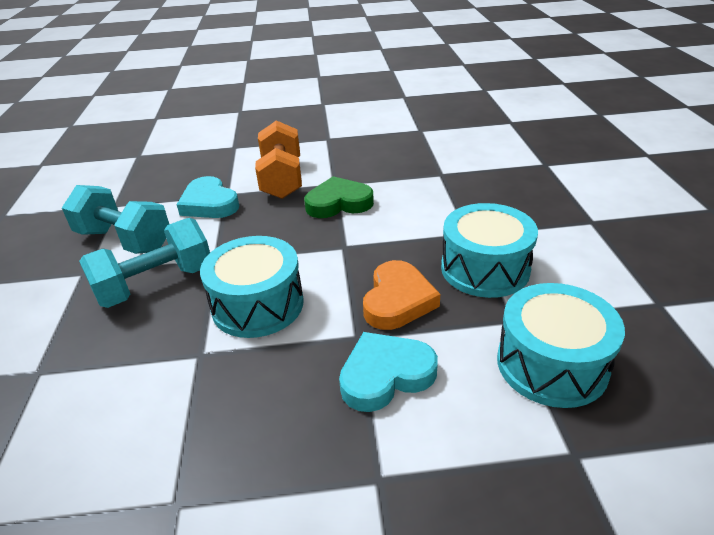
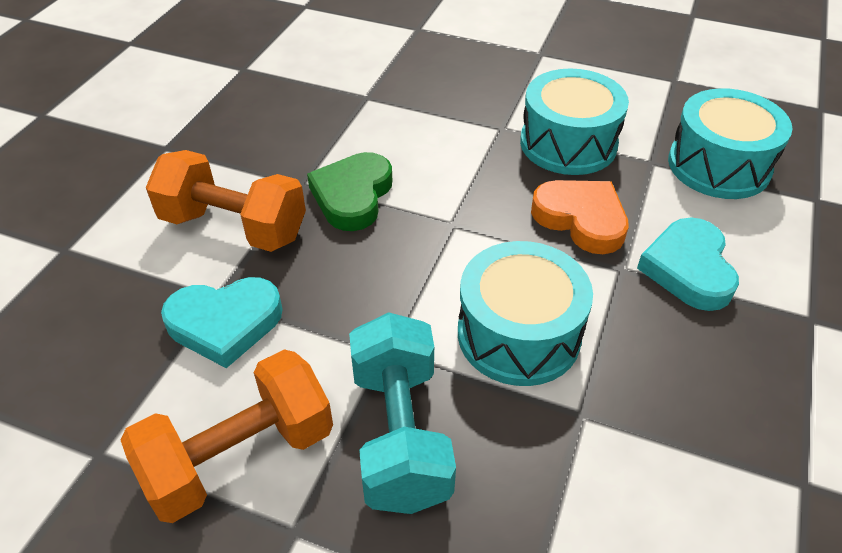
camera: 65 degrees left, 10 degrees up
turquoise dumbbell [62,185,169,254] -> orange dumbbell [120,349,333,523]

